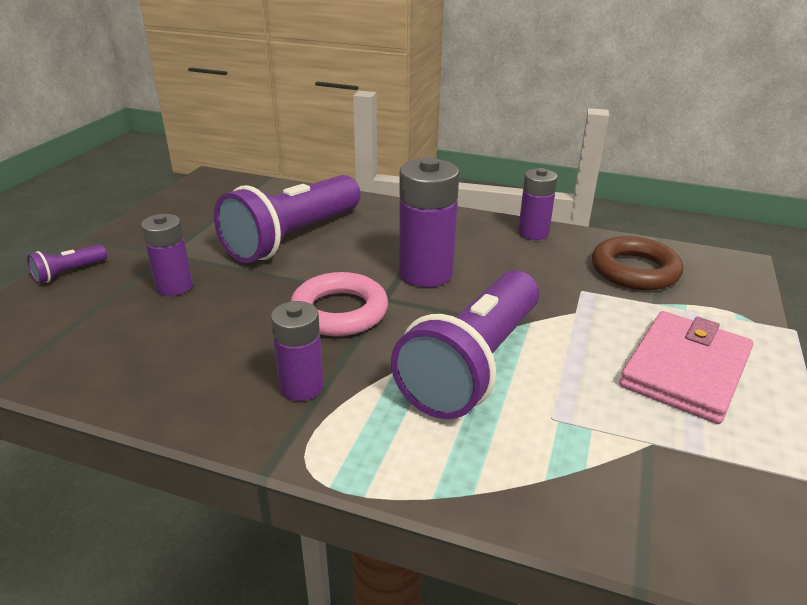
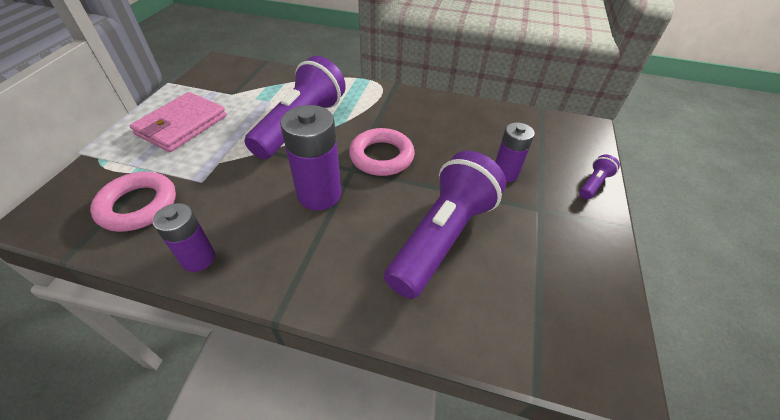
camera: 175 degrees right, 15 degrees up
purple battery [271,301,324,401] -> none
brown ring [592,236,683,290] -> pink ring [90,172,176,232]

